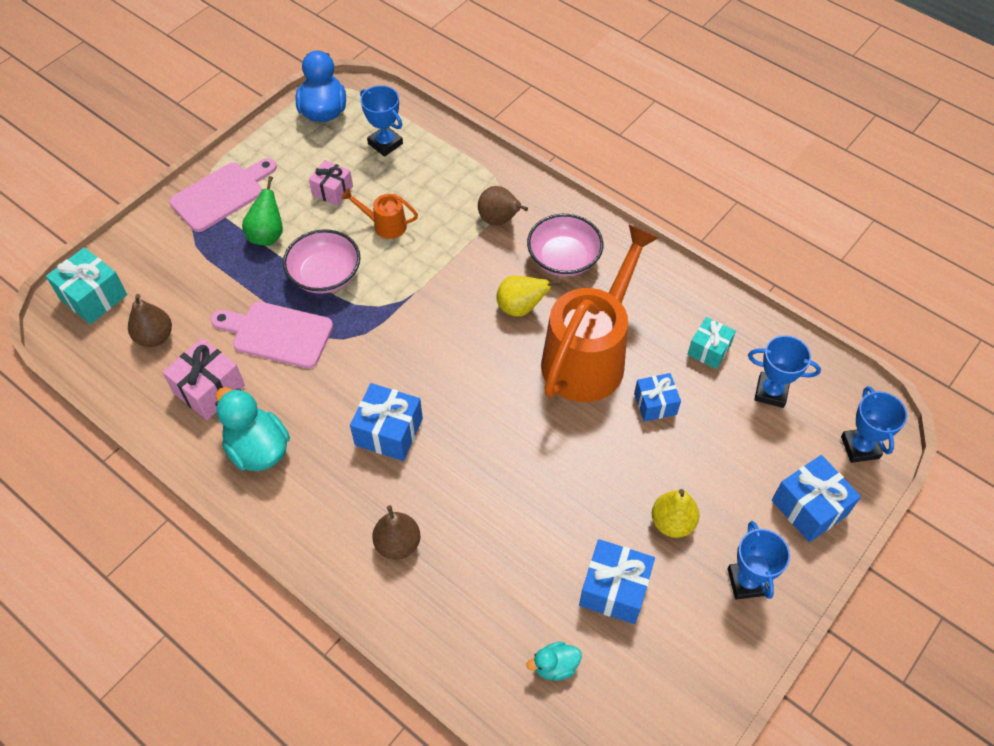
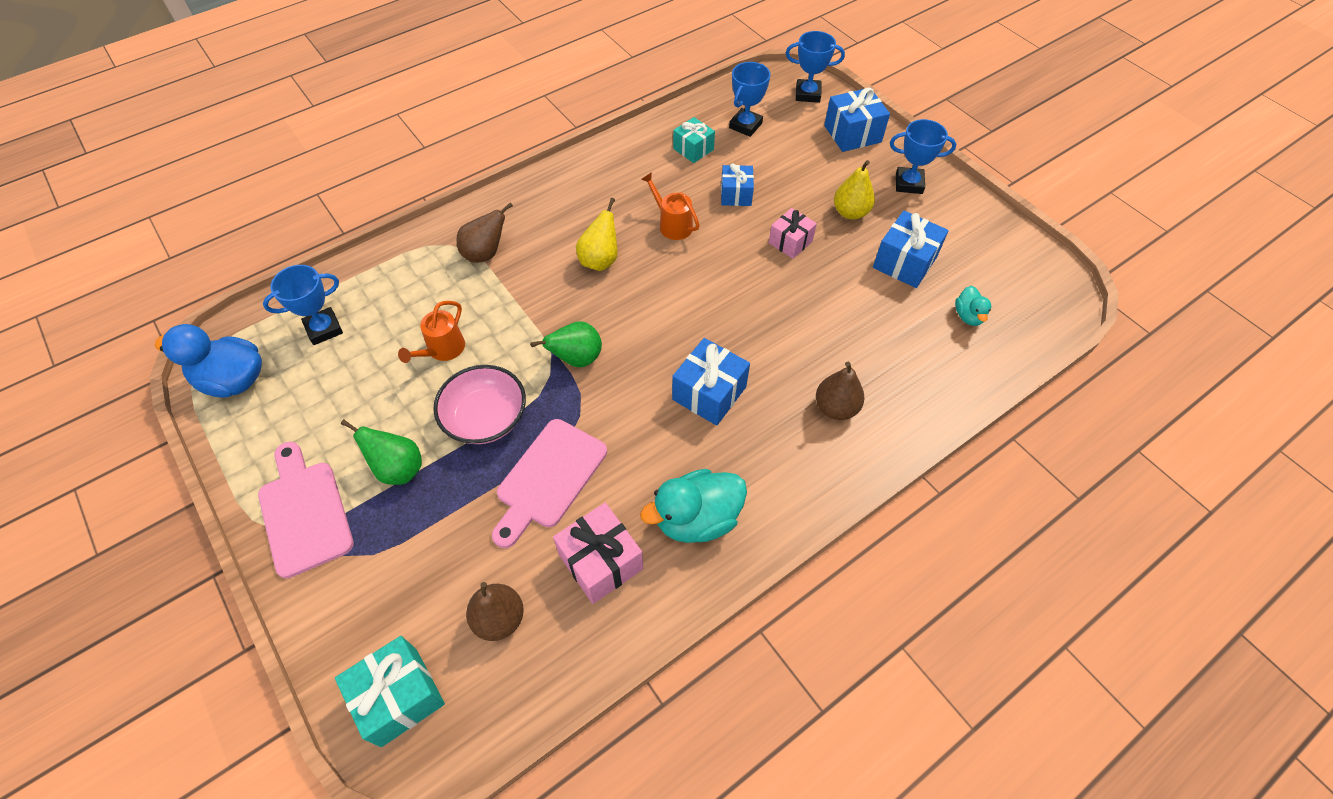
camera: 75 degrees left, 0 degrees up
pink gift [309,160,353,206] -> pink gift moved to [769,208,817,259]
pink bowl [527,214,603,277] -> none
orange watering can [541,225,658,402] -> orange watering can [641,172,700,240], size x0.42
none -> green pear [530,321,602,367]

